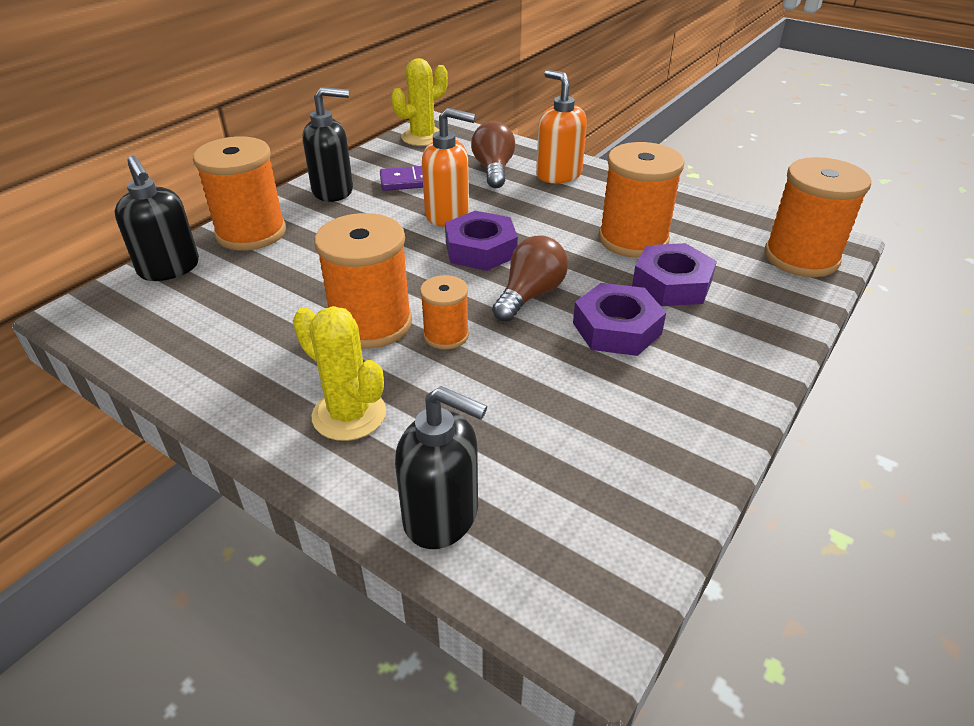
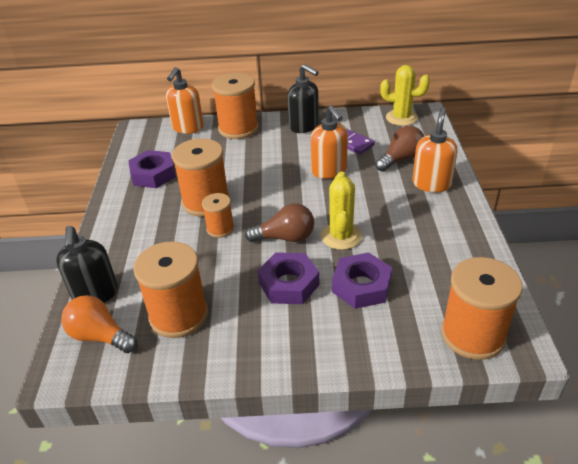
camera: 55 degrees right, 0 degrees up
black soap dispenser [114,156,199,281] -> orange soap dispenser [166,67,204,134]
yellow cactus [293,306,386,441] -> yellow cactus moved to [321,172,362,250]
purple nut [445,211,518,271] -> purple nut moved to [128,150,176,188]
orange spool [599,142,685,258] -> orange spool moved to [133,241,208,338]
none -> orange light bulb [61,295,137,353]

